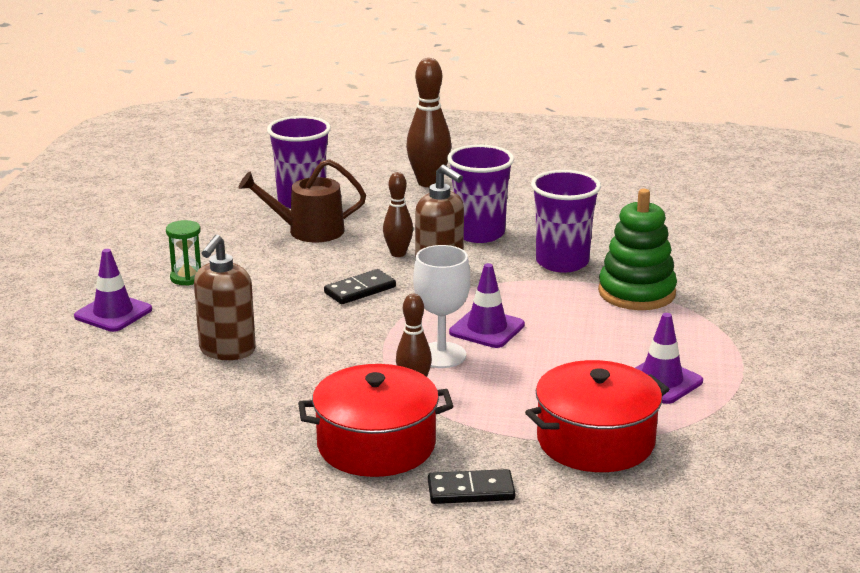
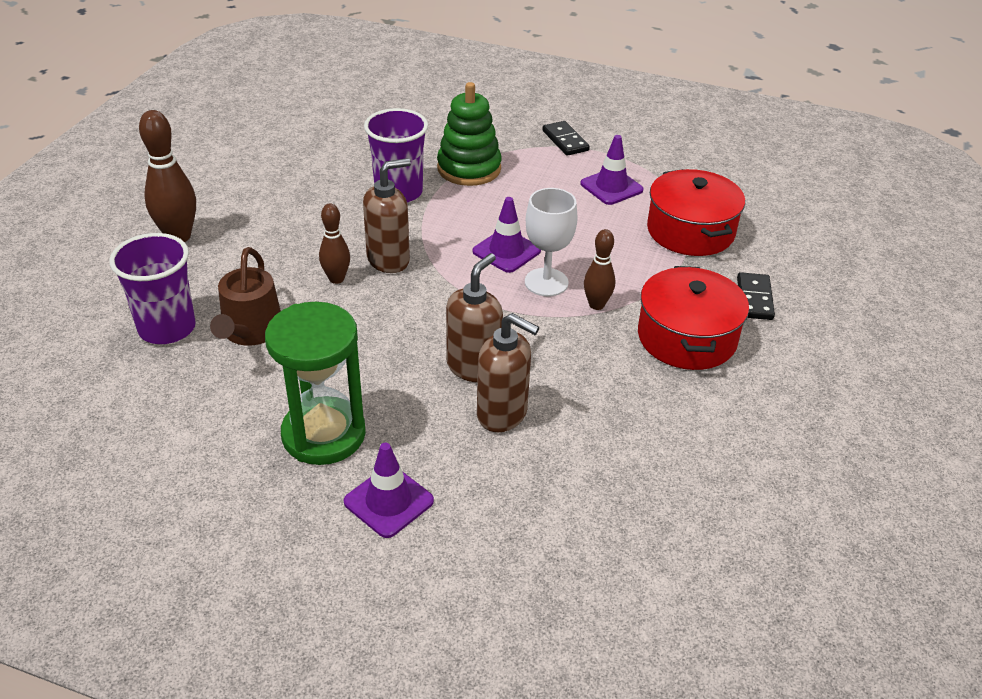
camera: 80 degrees left, 15 degrees up
green hourglass [166,220,201,286] -> green hourglass [265,302,366,465], size x2.14
black domino [324,269,396,304] -> black domino moved to [542,121,590,156]
purple cup [447,145,514,243] -> none
none -> brown soap dispenser [446,253,503,382]

